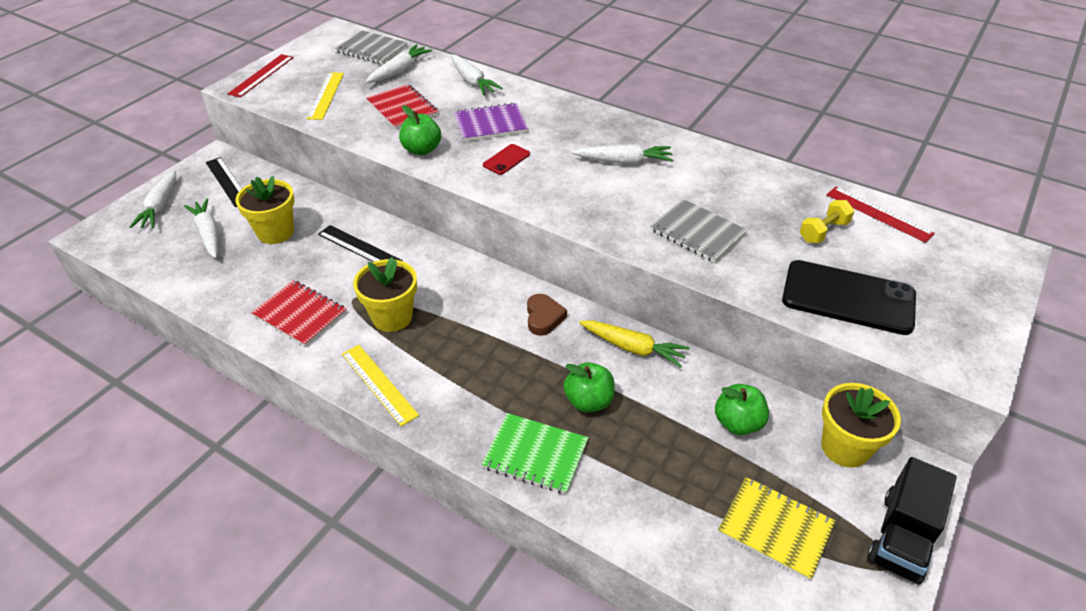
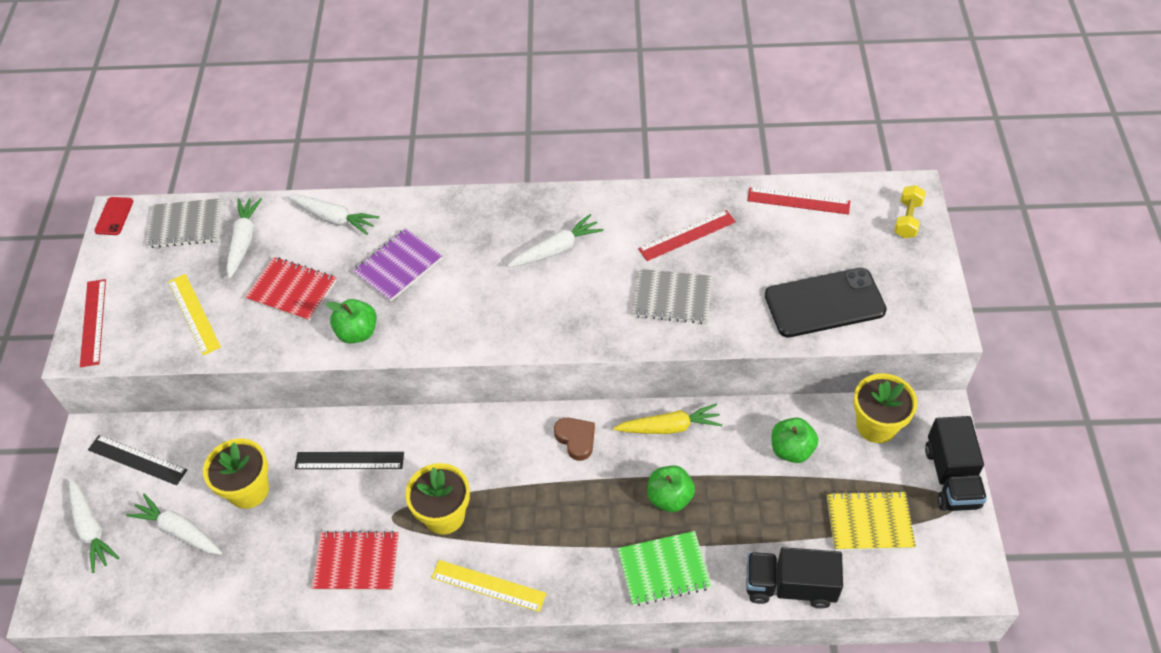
camera: 30 degrees left, 10 degrees up
red phone [483,144,530,175] -> red phone moved to [94,197,133,235]
yellow dumbbell [800,200,854,243] -> yellow dumbbell moved to [894,185,926,238]
none -> red ruler [638,210,736,261]
none -> black truck [746,547,843,609]

